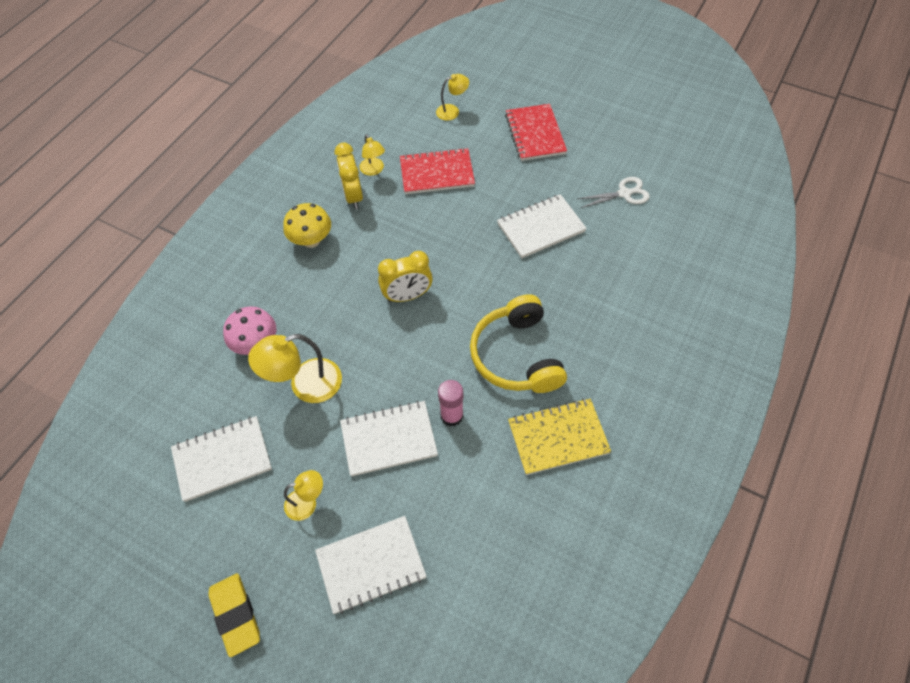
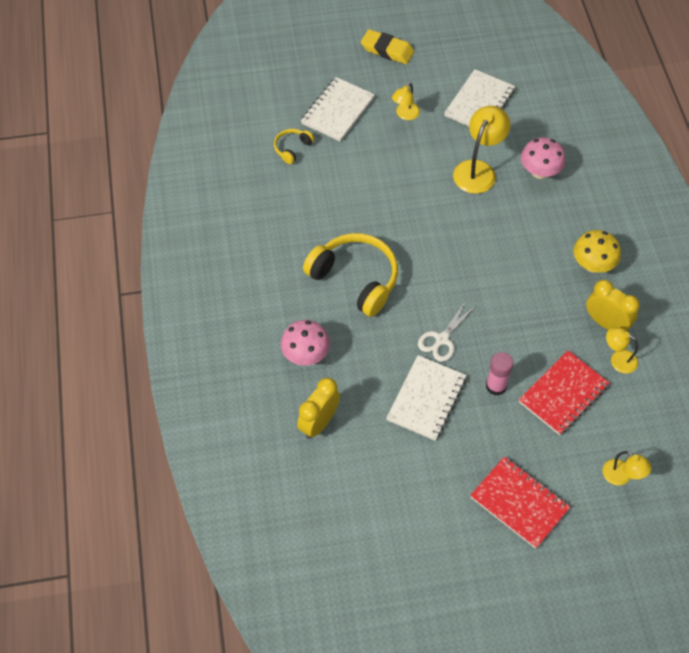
camera: 140 degrees right, 0 degrees up
white notebook [340,401,438,476] -> none
yellow clock [378,251,433,302] -> yellow clock moved to [297,378,340,439]
yellow lamp [436,74,469,121] -> yellow lamp turned 75 degrees counterclockwise [603,451,652,485]
pink glue stick [438,380,463,427] -> pink glue stick moved to [486,352,513,396]
yellow notebook [508,398,611,475] -> none
white scissors [577,177,650,208] -> white scissors moved to [418,302,475,362]
none -> yellow headphones [274,129,314,164]
none -> pink mushroom [281,320,330,366]

